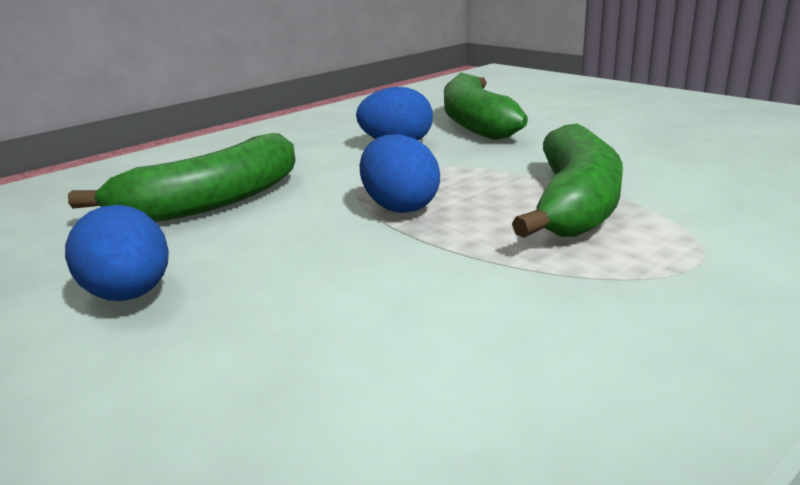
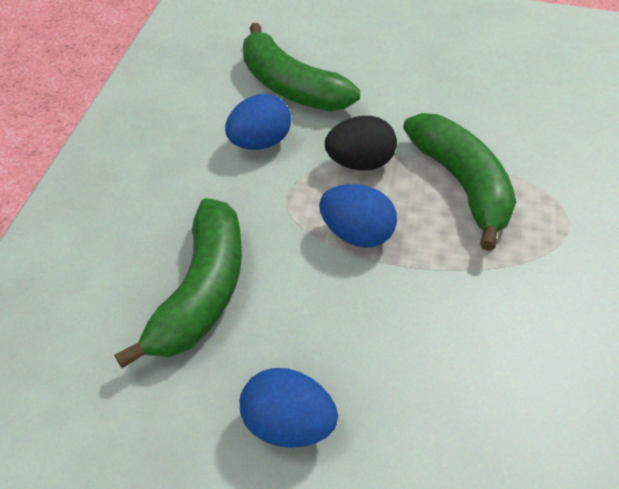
camera: 40 degrees left, 25 degrees up
none -> black egg [325,116,397,171]

